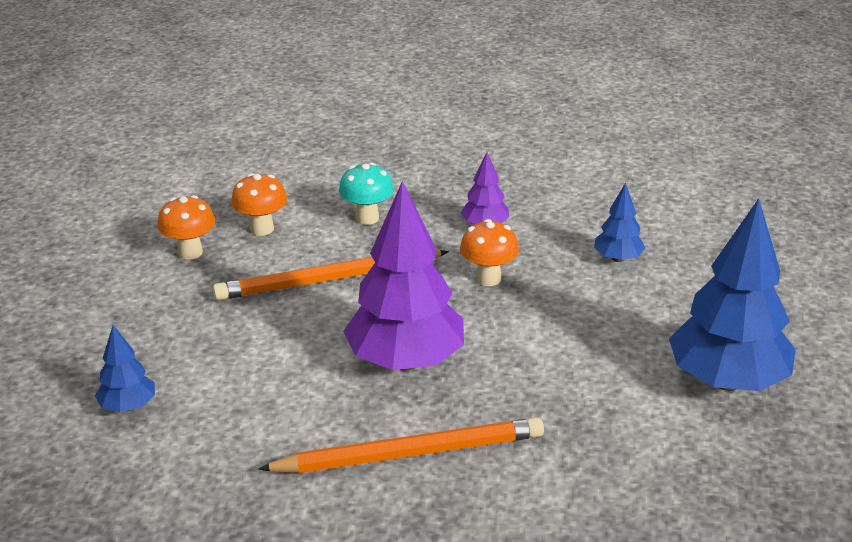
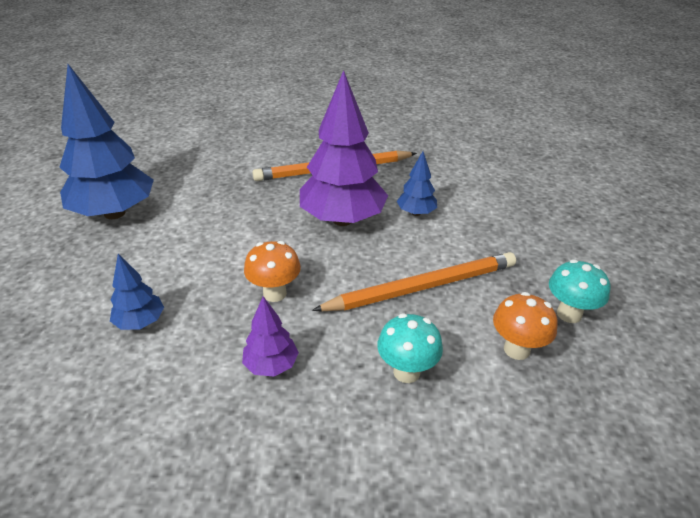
camera: 175 degrees right, 5 degrees up
blue tree [95,325,155,412] -> blue tree moved to [397,151,437,216]
orange mushroom [158,195,215,260] -> turquoise mushroom [549,259,610,323]

